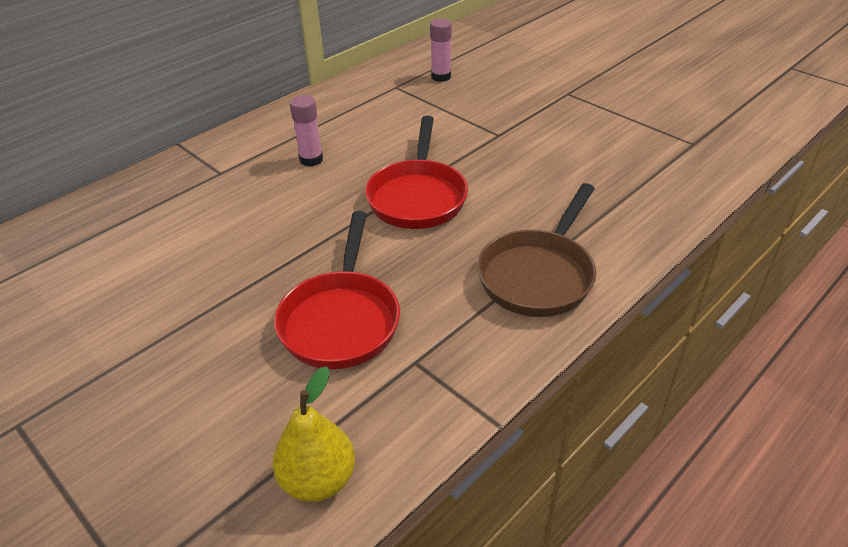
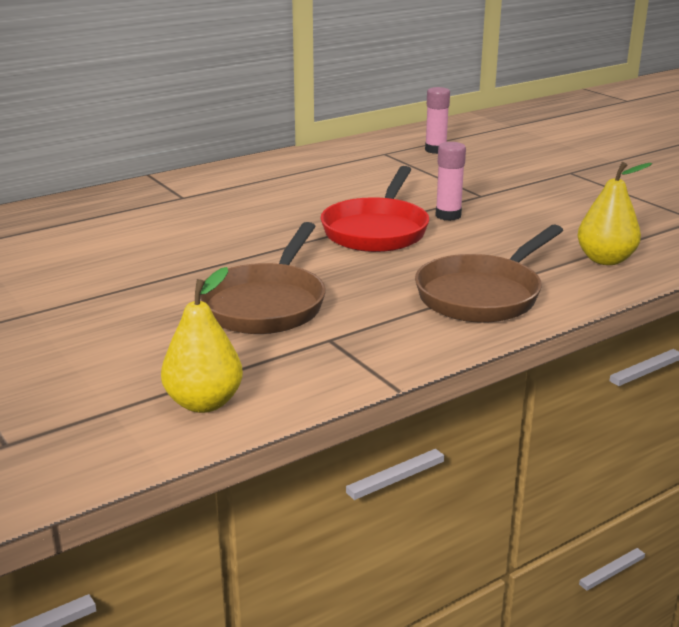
camera: 10 degrees right, 15 degrees down
red pan [274,211,400,369] -> brown pan [200,222,326,334]
pink glue stick [290,95,323,167] -> pink glue stick moved to [435,142,466,221]
none -> yellow pear [577,162,652,265]

